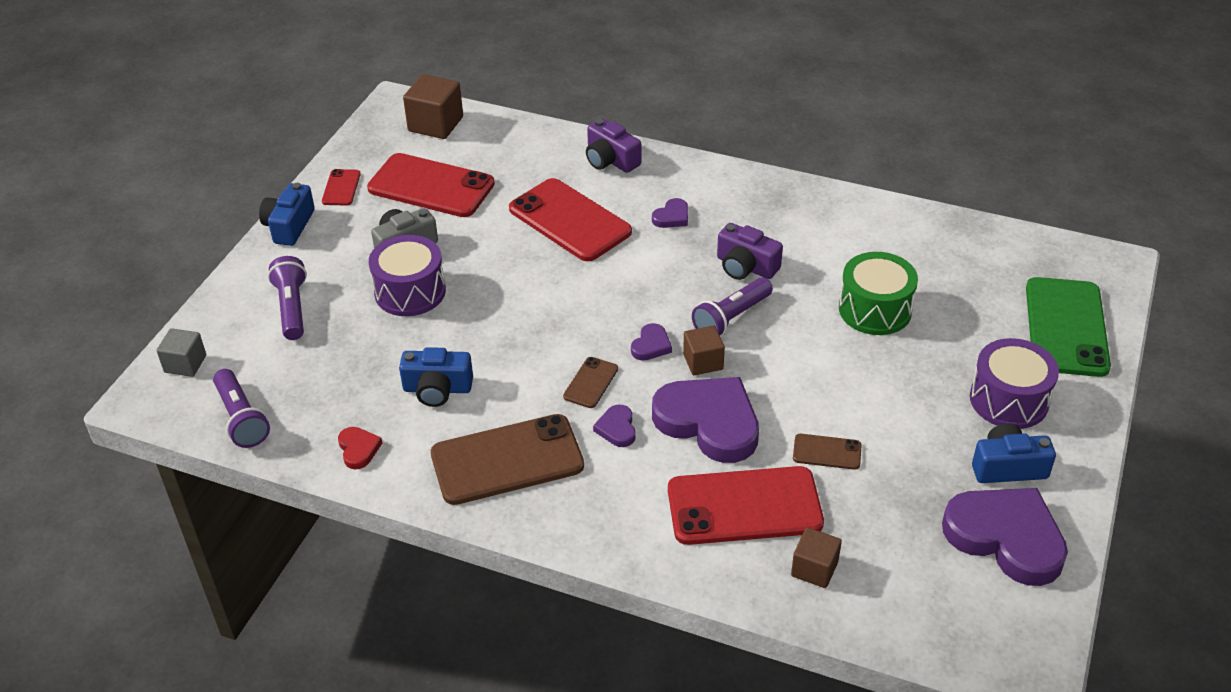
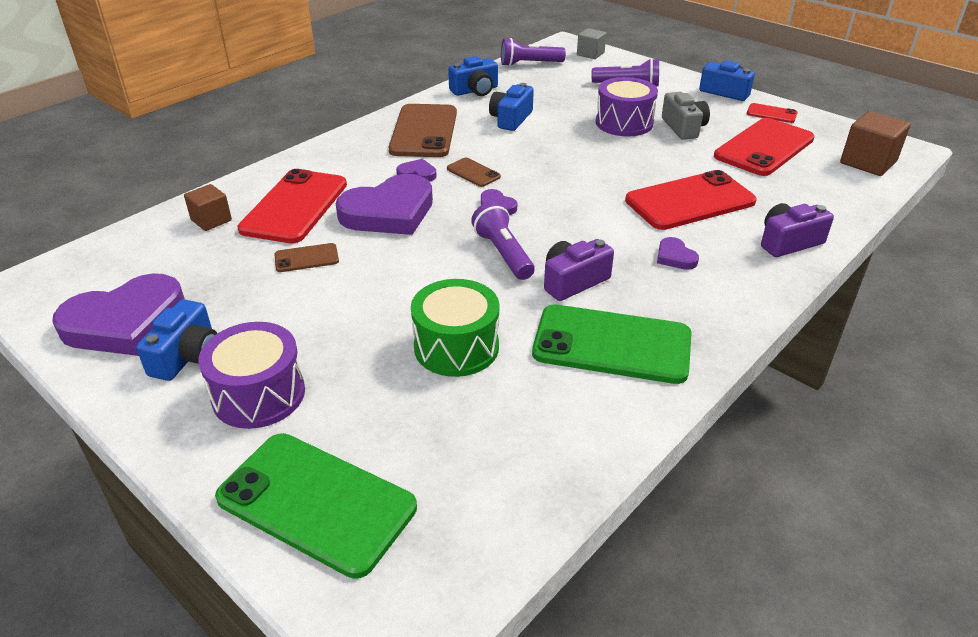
camera: 110 degrees right, 5 degrees down
red heart [338,427,382,469] -> blue camera [448,56,498,96]
brown cube [683,326,725,375] -> none
brown phone [793,434,861,470] -> brown phone turned 45 degrees clockwise [274,243,339,272]
none -> green phone [532,304,692,384]

